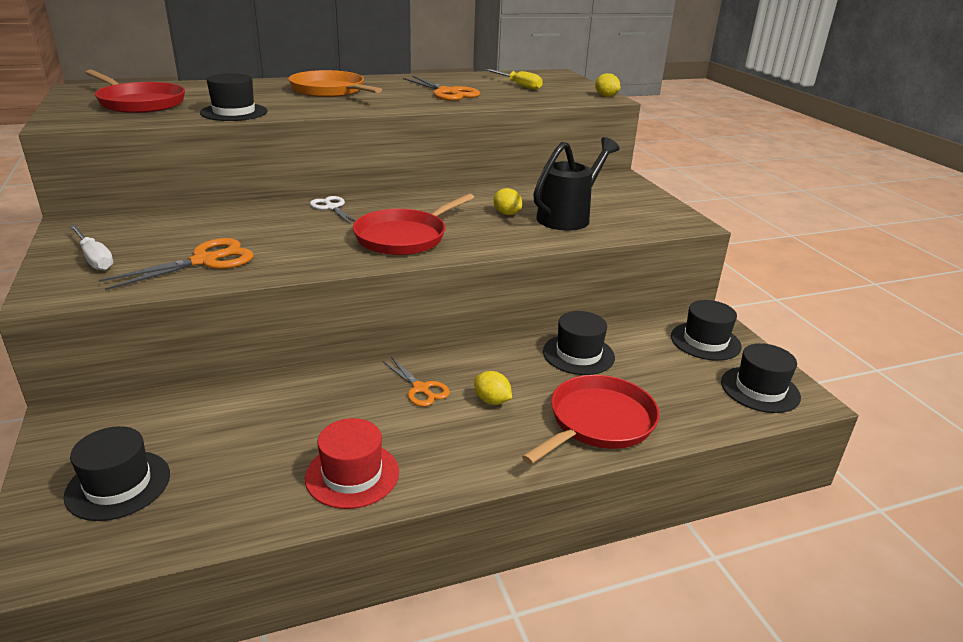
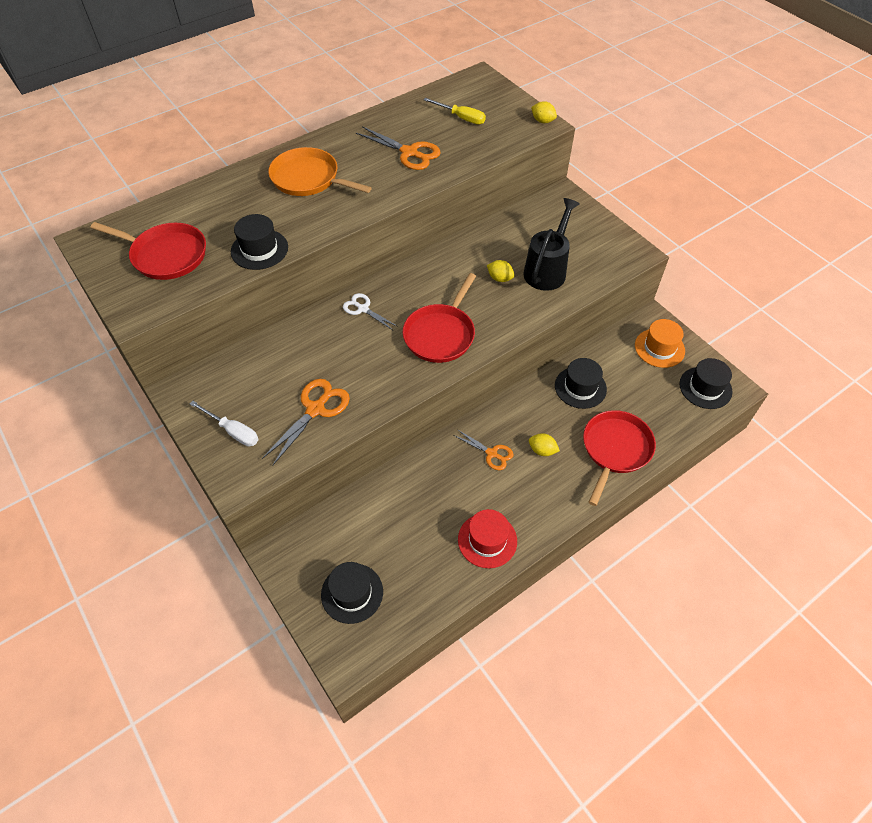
camera: 15 degrees left, 25 degrees up
black hat [671,300,742,361] -> orange hat [635,319,685,368]

